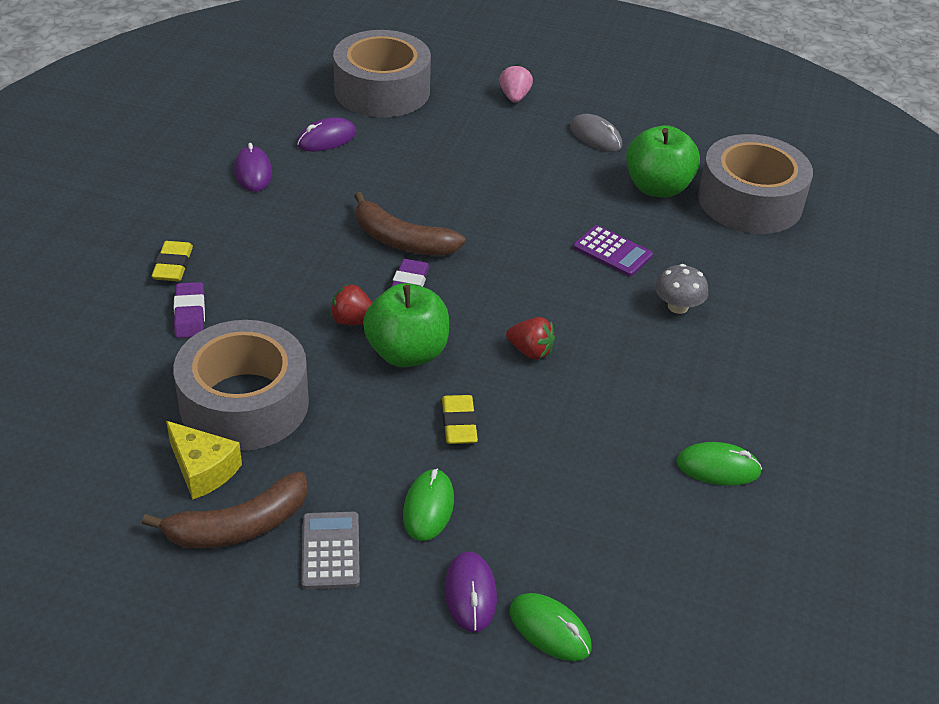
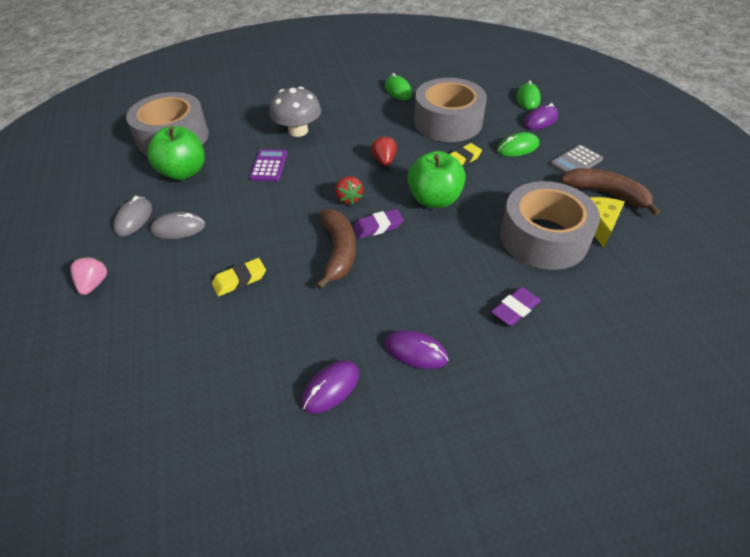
camera: 120 degrees left, 5 degrees up
yellow eraser [152,241,193,281] -> yellow eraser moved to [212,258,266,296]
purple mouse [297,117,356,152] -> purple mouse moved to [384,330,448,369]
red strawberry [330,284,372,325] -> red strawberry moved to [335,176,363,205]
grey tape [333,30,431,117] -> grey tape moved to [414,78,487,142]
pink strawberry [499,64,533,103] -> pink strawberry turned 120 degrees clockwise [70,257,107,295]
grey mushroom [655,264,708,314] -> grey mushroom [270,86,321,137], size x1.59
none -> grey mouse [150,212,205,239]

